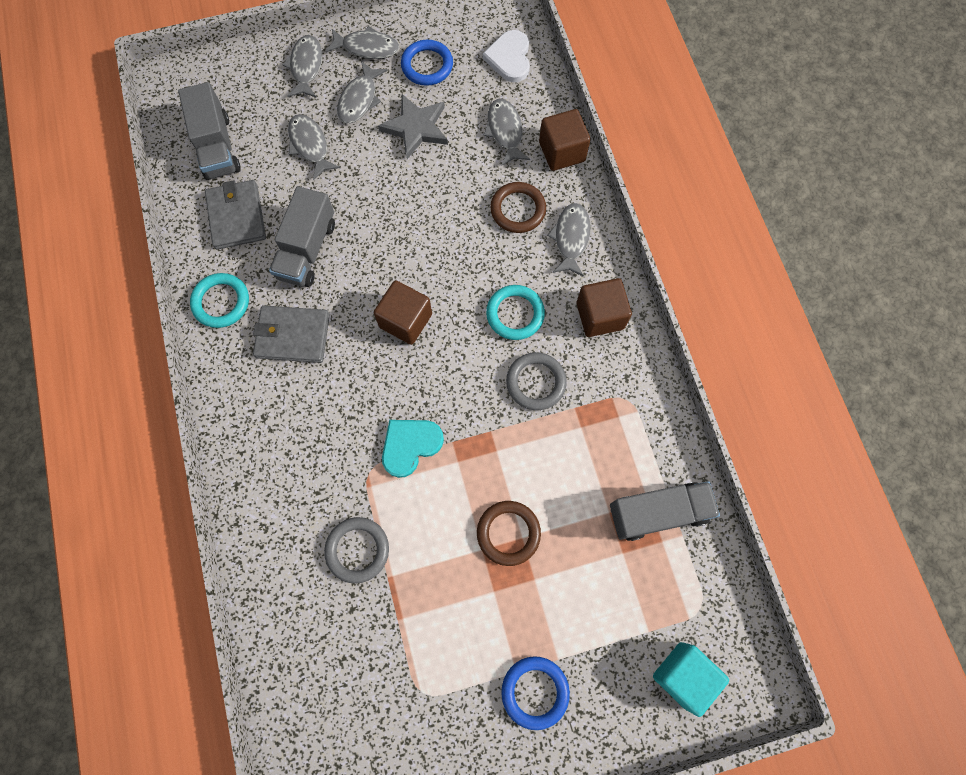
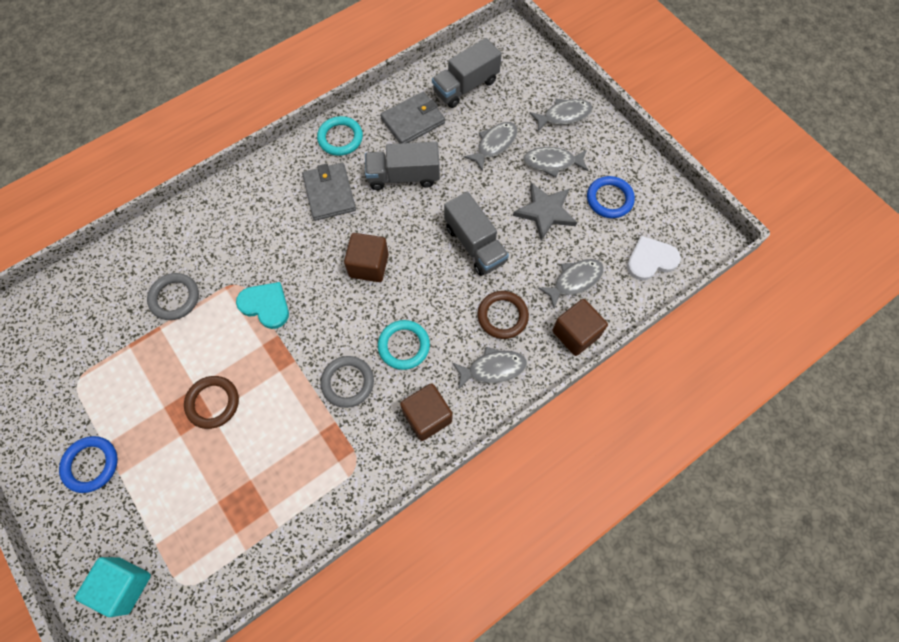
camera: 70 degrees right, 5 degrees down
grey fish [326,26,399,59] -> none
grey truck [610,481,720,541] -> grey truck moved to [444,192,509,276]

